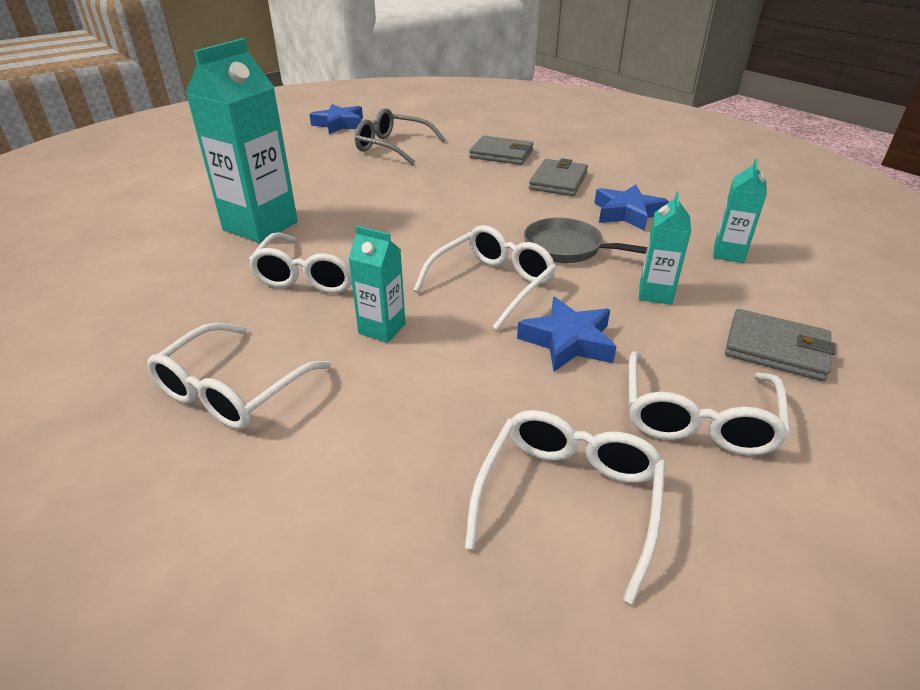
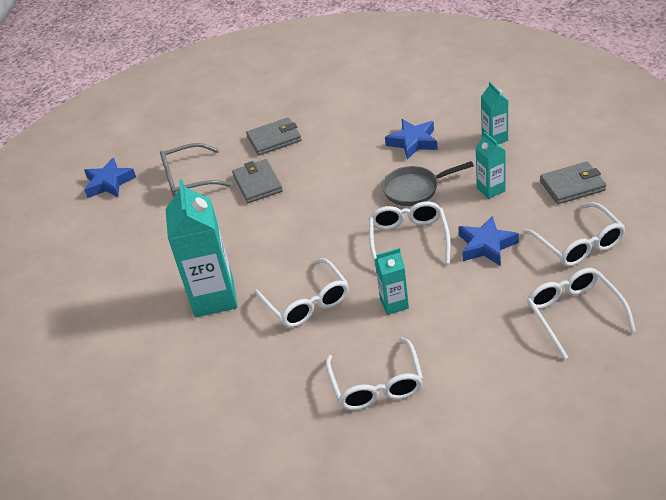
camera: 35 degrees left, 5 degrees up
grey wallet [529,158,588,196] -> grey wallet moved to [232,159,283,203]

